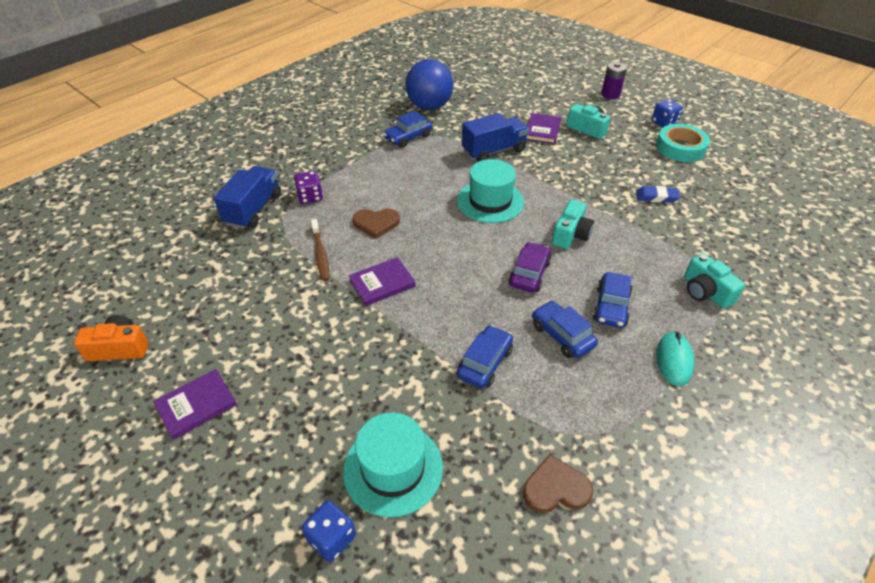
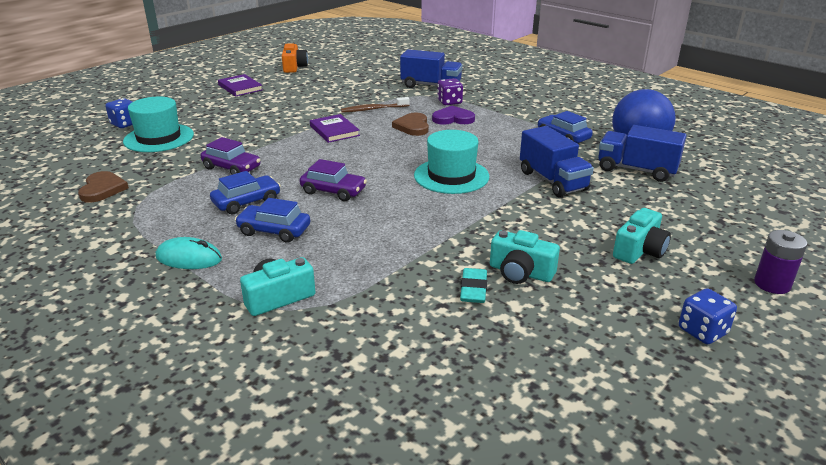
camera: 90 degrees right, 15 degrees down
blue car [457,325,513,388] -> purple car [201,137,260,175]
purple book [526,113,561,144] -> none
turquoise camera [552,200,594,249] -> turquoise camera moved to [490,230,560,284]
blue eraser [636,186,680,203] -> turquoise eraser [460,268,487,303]
turquoise tape [656,124,710,162] -> none
none -> purple heart [432,106,475,125]
none -> blue truck [598,125,687,182]

